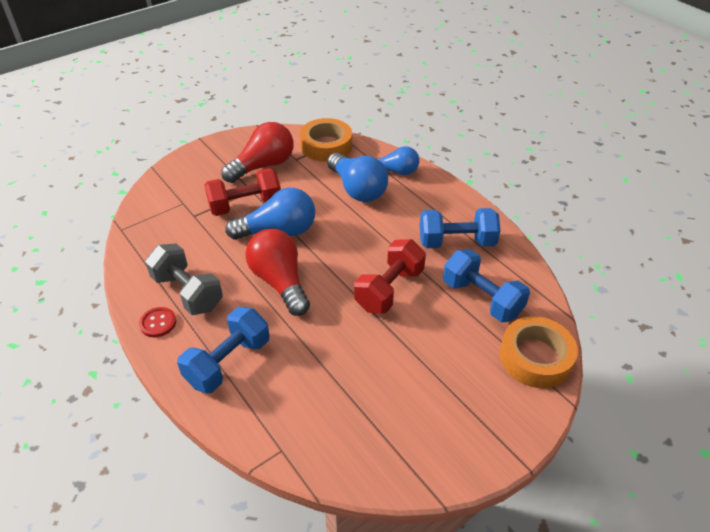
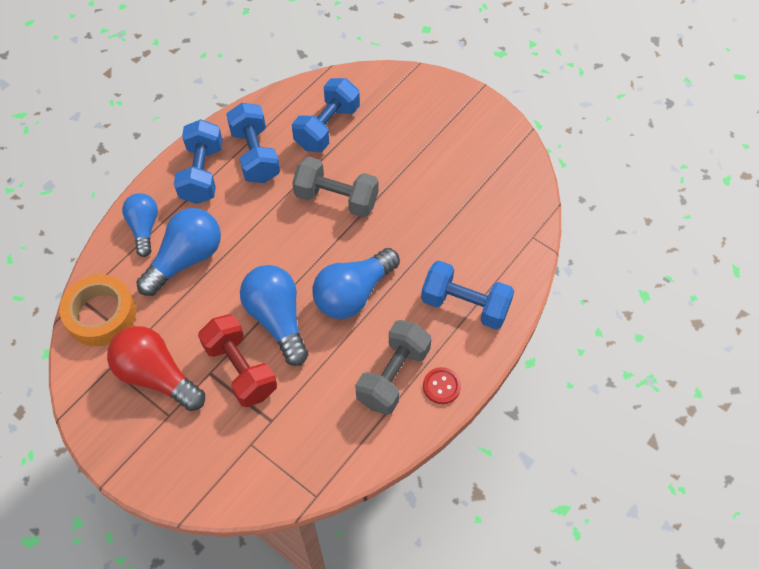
camera: 105 degrees left, 15 degrees up
red light bulb [245,229,310,316] -> blue light bulb [312,248,400,319]
red dumbbell [354,239,426,314] -> grey dumbbell [292,157,379,217]
orange tape [500,316,578,388] -> none
none -> blue dumbbell [174,119,223,204]

